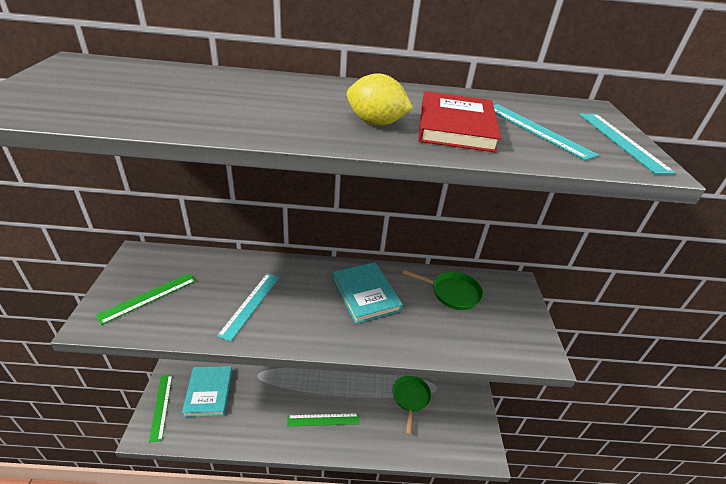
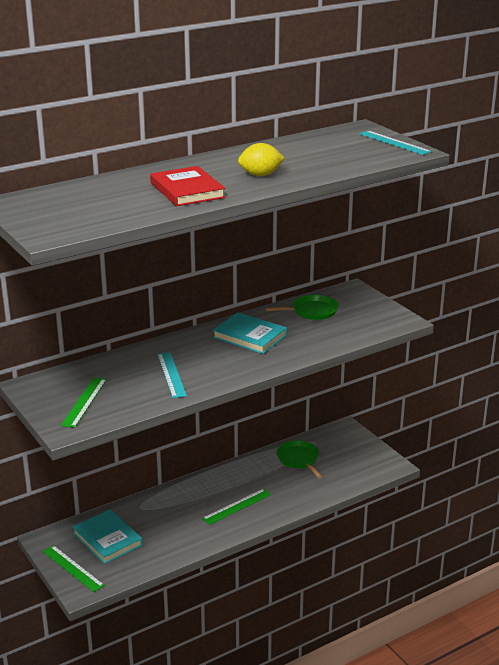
camera: 30 degrees left, 10 degrees down
red book [418,91,501,153] -> red book moved to [150,166,225,206]
turquoise ruler [493,104,599,160] -> none

